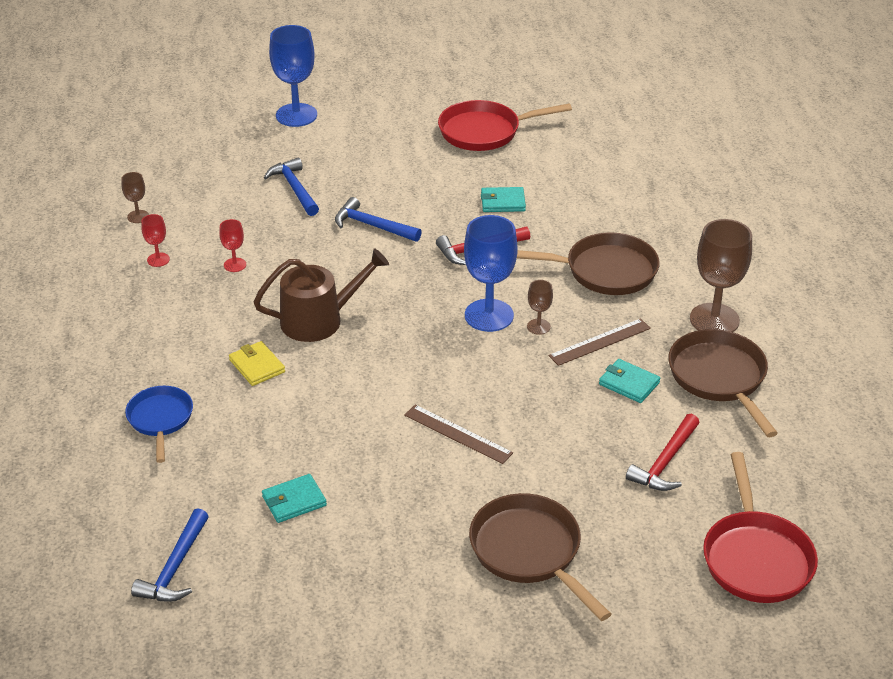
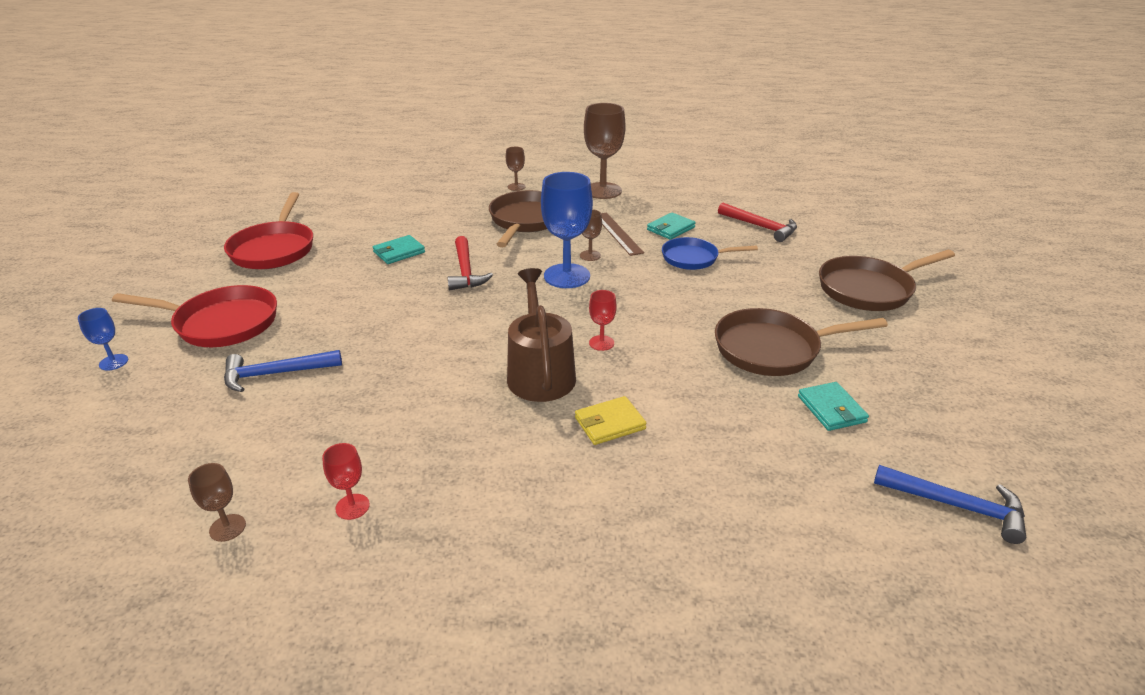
camera: 80 degrees left, 5 degrees down
blue pan [125,386,193,463] -> blue pan moved to [662,237,758,270]
red goblet [219,219,246,272] -> red goblet moved to [589,290,616,351]
blue goblet [269,25,317,127] -> blue goblet [78,308,128,371], size x0.48
blue hammer [335,197,422,242] -> none
brown ruler [404,405,513,464] -> none
turquoise wallet [481,187,526,212] -> turquoise wallet turned 45 degrees clockwise [373,235,425,264]
brown pan [668,329,778,437] -> brown pan moved to [715,308,888,376]
red pan [703,452,818,603] -> red pan moved to [112,285,277,347]
none -> brown goblet [506,147,525,191]

